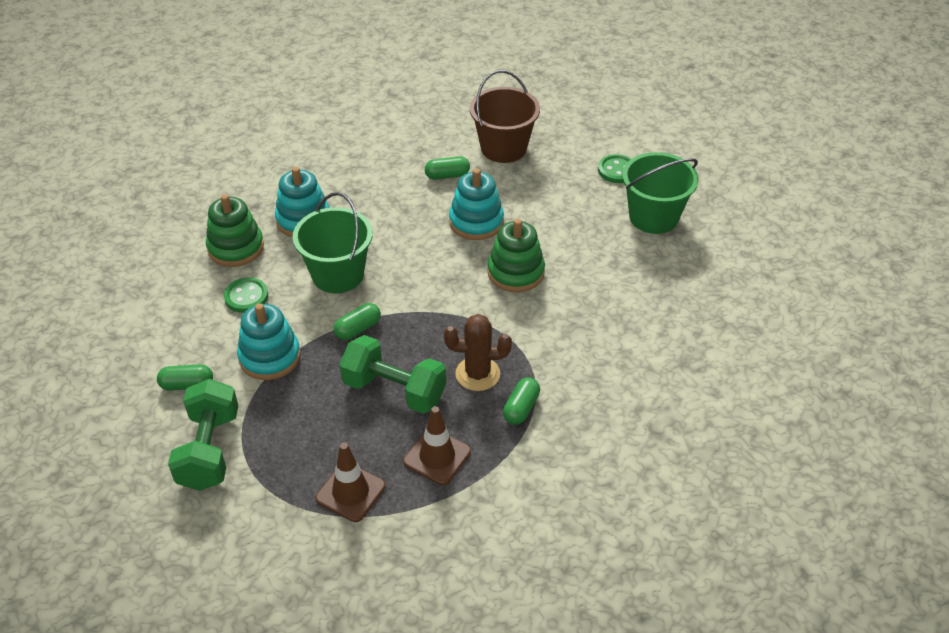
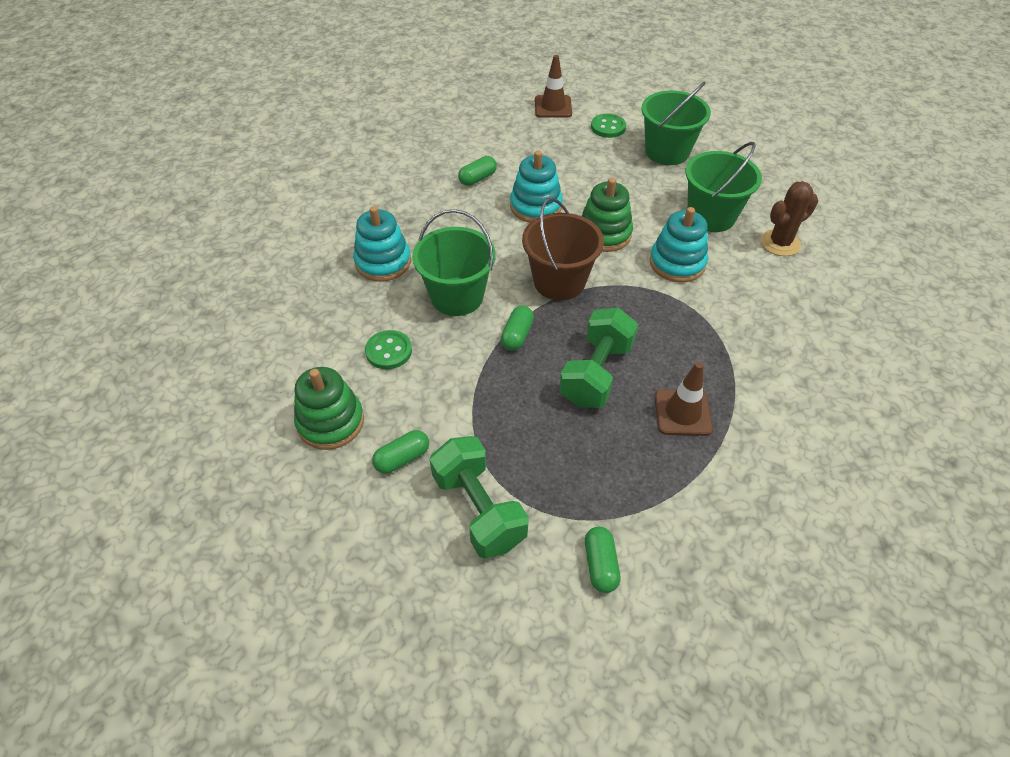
camera: 30 degrees left, 5 degrees up
green stacking toy [206,194,264,267] -> green stacking toy moved to [294,367,364,450]
turquoise stacking toy [237,303,301,380] -> turquoise stacking toy moved to [650,207,708,283]
brown traffic cone [316,443,386,522] -> brown traffic cone moved to [535,55,572,118]
green dumbbell [340,335,446,414] -> green dumbbell turned 60 degrees counterclockwise [559,308,638,408]
brown cactus [444,314,512,391] -> brown cactus moved to [761,181,818,256]
brown bucket [470,70,540,163] -> brown bucket moved to [522,198,604,301]
green capsule [503,378,540,425] -> green capsule moved to [585,527,621,593]
none -> green bucket [685,142,762,232]

